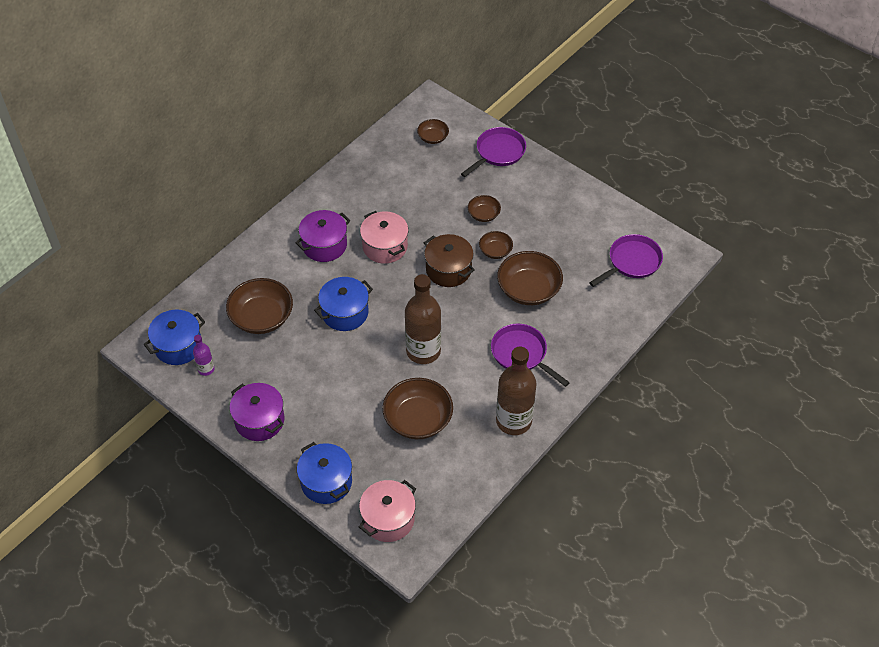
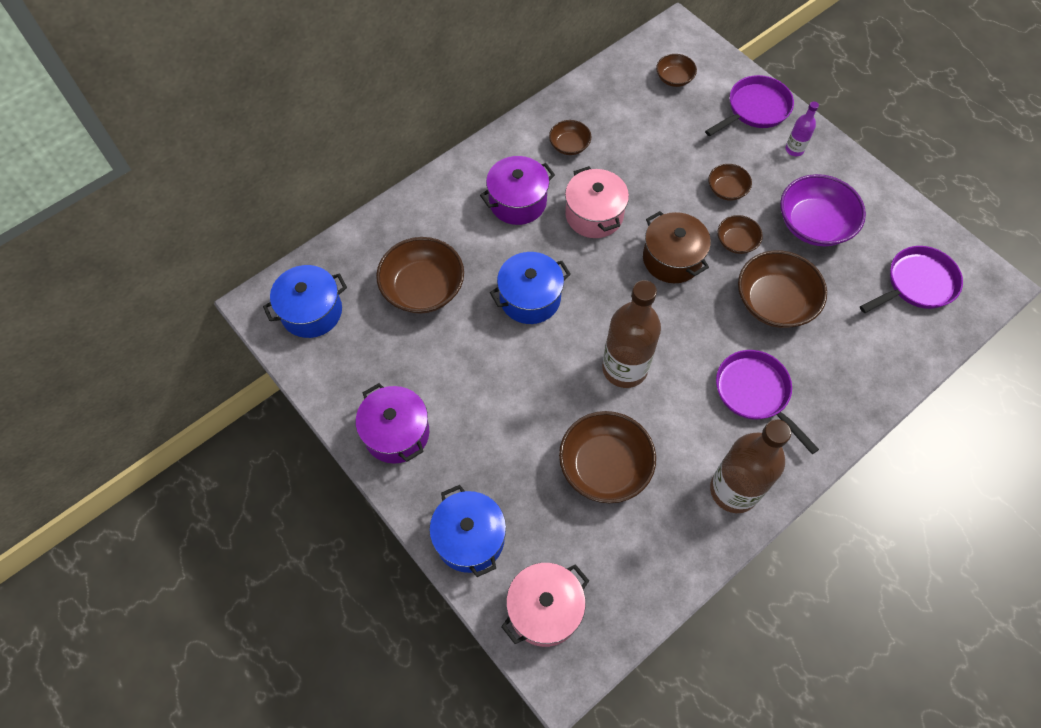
camera: 10 degrees right, 10 degrees up
purple bottle [193,335,215,376] -> purple bottle moved to [785,101,819,156]
none -> brown bowl [549,120,591,155]
none -> purple bowl [780,174,866,246]

